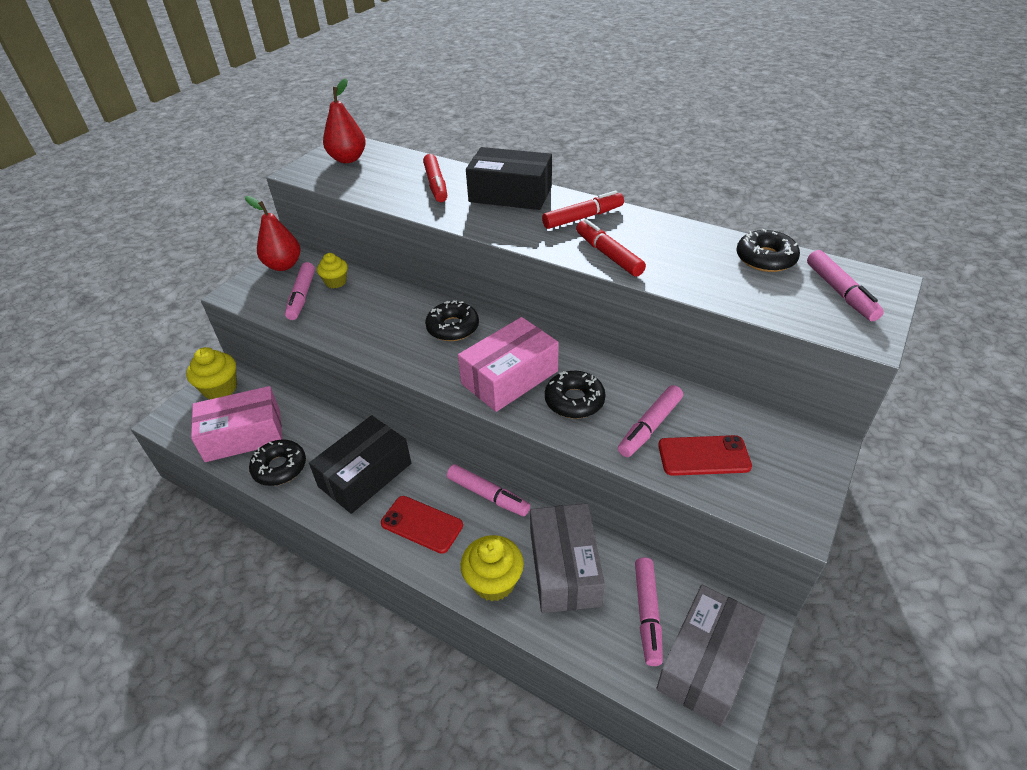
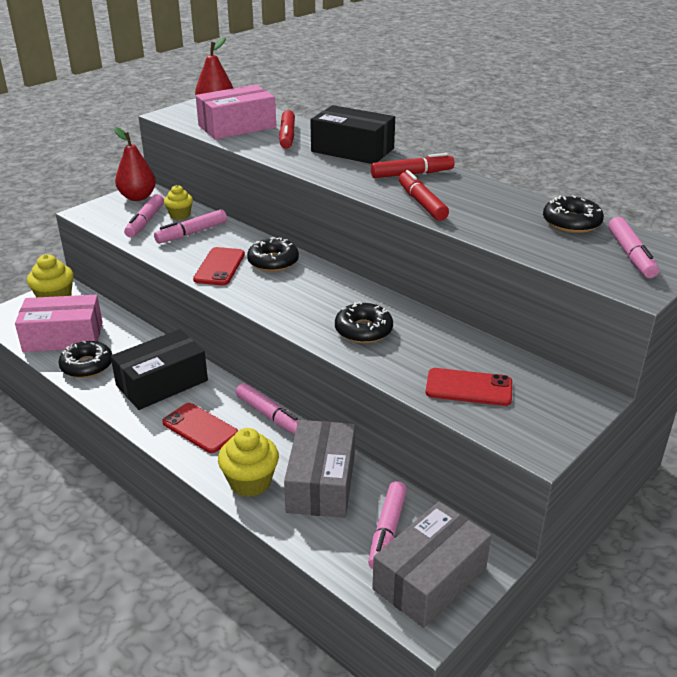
camera: 10 degrees right, 10 degrees down
pink box [458,317,559,412] -> pink box moved to [196,85,276,139]
pink marker [618,385,683,457] -> pink marker moved to [154,209,227,244]
none -> red phone [193,247,245,285]

